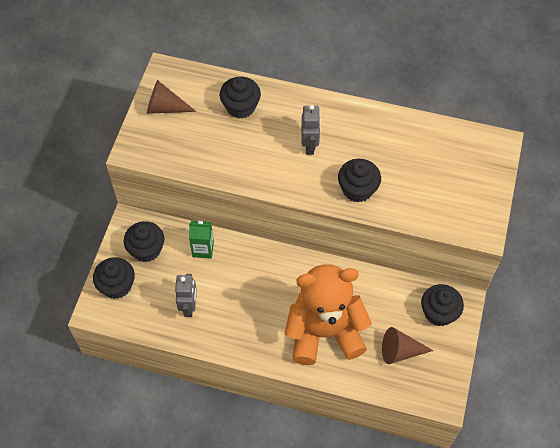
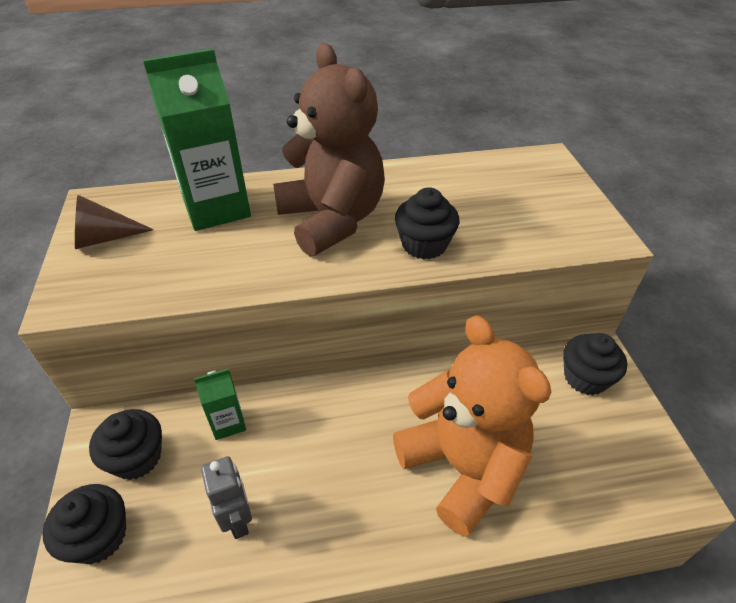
camera: 25 degrees left, 15 degrees down
black cupcake [220,77,261,119] -> green carton [143,49,251,231]
orange teddy bear [285,264,372,365] -> orange teddy bear turned 90 degrees clockwise [393,315,551,537]
grey robot [301,105,321,155] -> brown teddy bear [273,43,385,256]
brown cone [382,327,434,364] -> none

